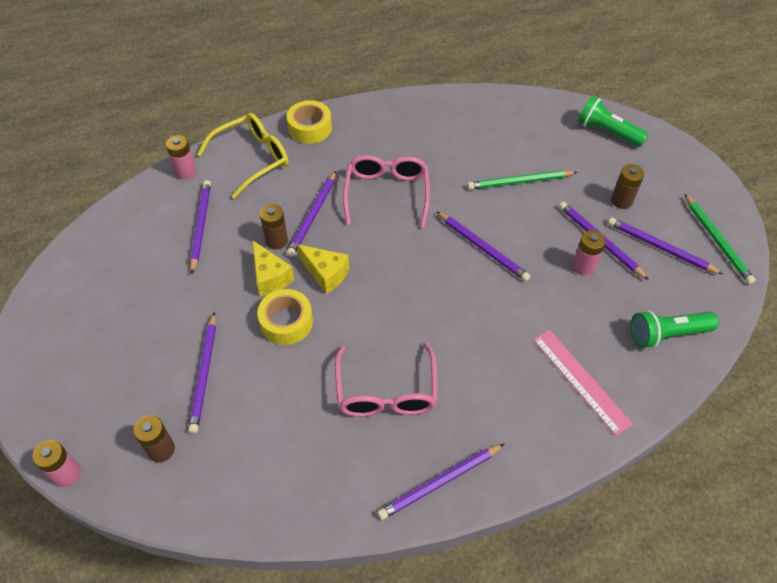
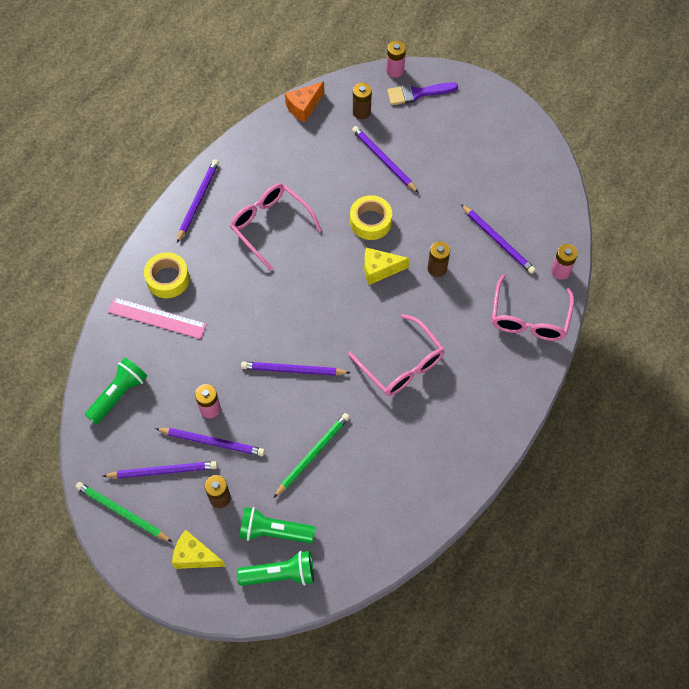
camera: 140 degrees right, 10 degrees up
yellow glasses [197,113,288,198] -> pink glasses [492,274,574,341]
yellow cheese [252,240,294,296] -> yellow cheese moved to [172,530,226,569]
yellow tape [287,100,332,144] -> yellow tape moved to [144,252,190,298]
purple pencil [287,171,336,257] -> none
none -> green flashlight [239,507,315,543]
none -> orange cheese [285,81,324,123]
none -> purple brush [387,82,458,105]

